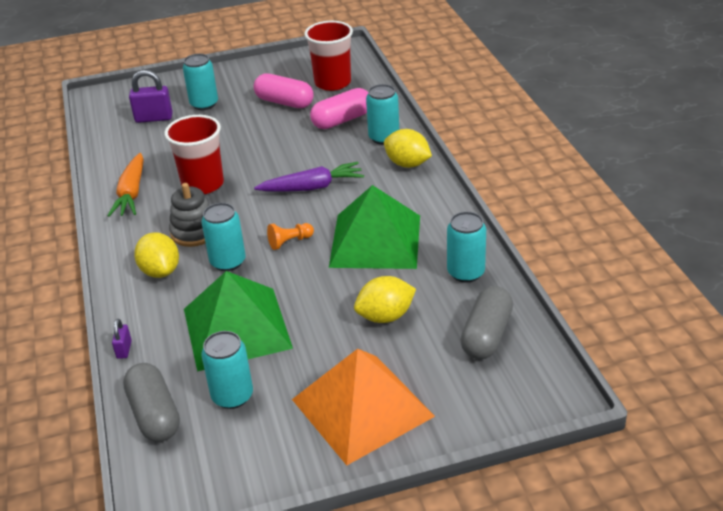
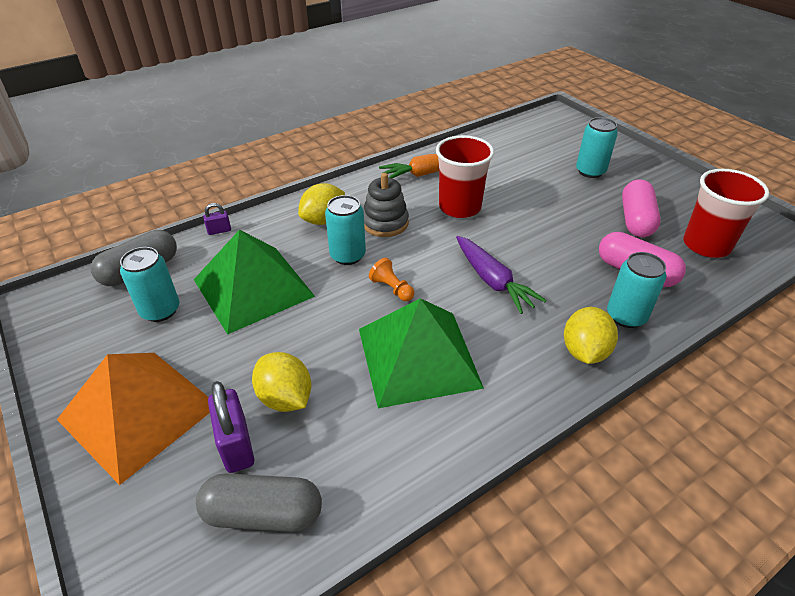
camera: 70 degrees right, 5 degrees up
purple padlock [129,70,173,123] -> purple padlock moved to [208,381,254,473]
turquoise can [447,212,486,283] -> none

